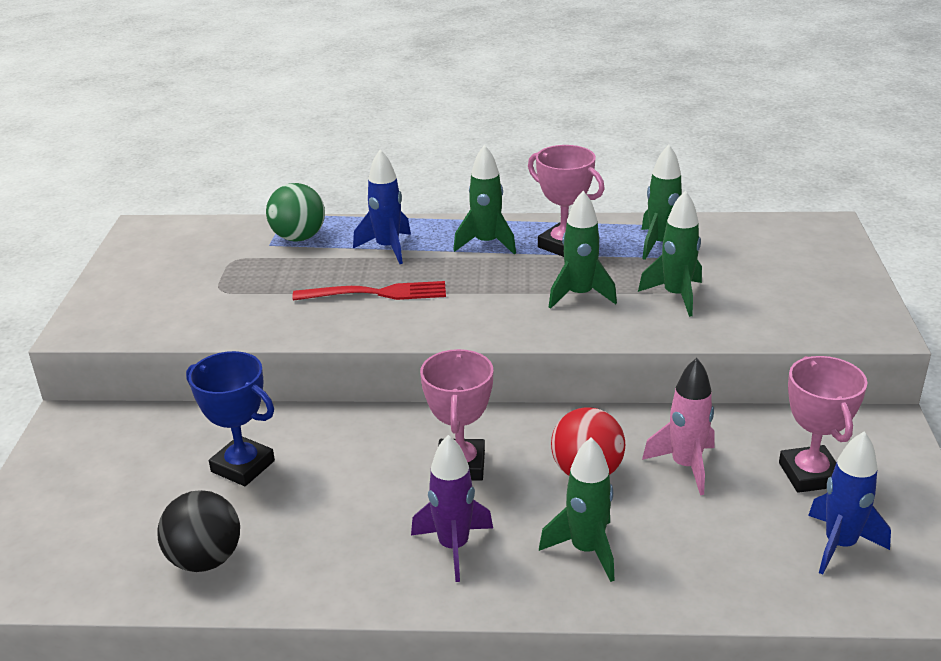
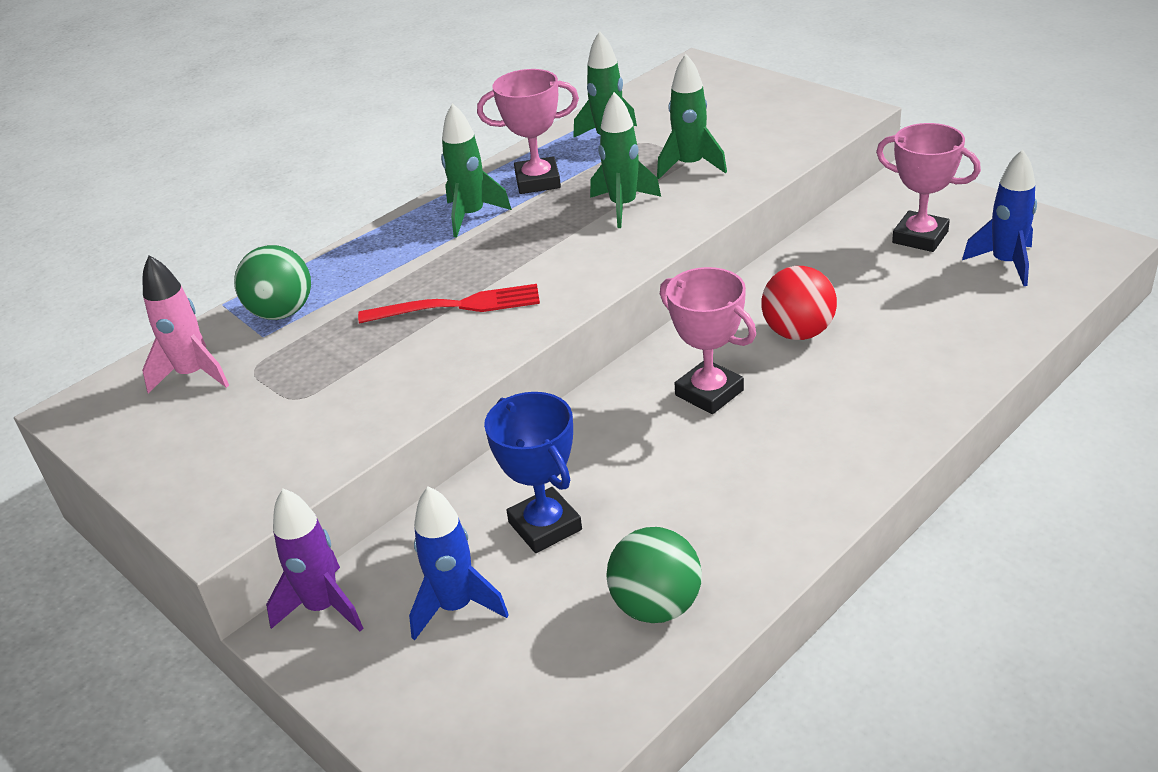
camera: 45 degrees left, 5 degrees up
black ball [158,490,240,572] -> green ball [606,527,702,623]
blue trophy [186,351,275,486] -> blue trophy turned 75 degrees clockwise [484,392,582,553]
red fork [292,281,446,301] -> red fork turned 45 degrees clockwise [358,284,540,324]
blue rocket [353,150,411,264] -> blue rocket moved to [409,486,509,641]
purple rocket [411,435,493,582] -> purple rocket moved to [266,488,363,631]
green rocket [539,437,615,582] -> none
pink rocket [642,358,715,495] -> pink rocket moved to [142,255,229,394]

